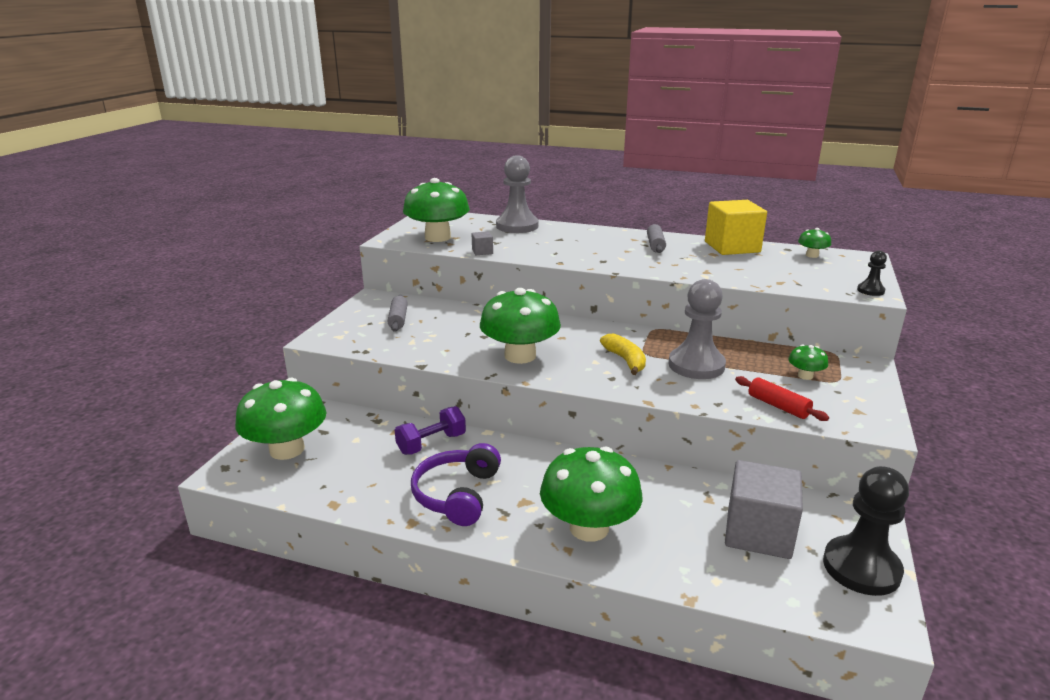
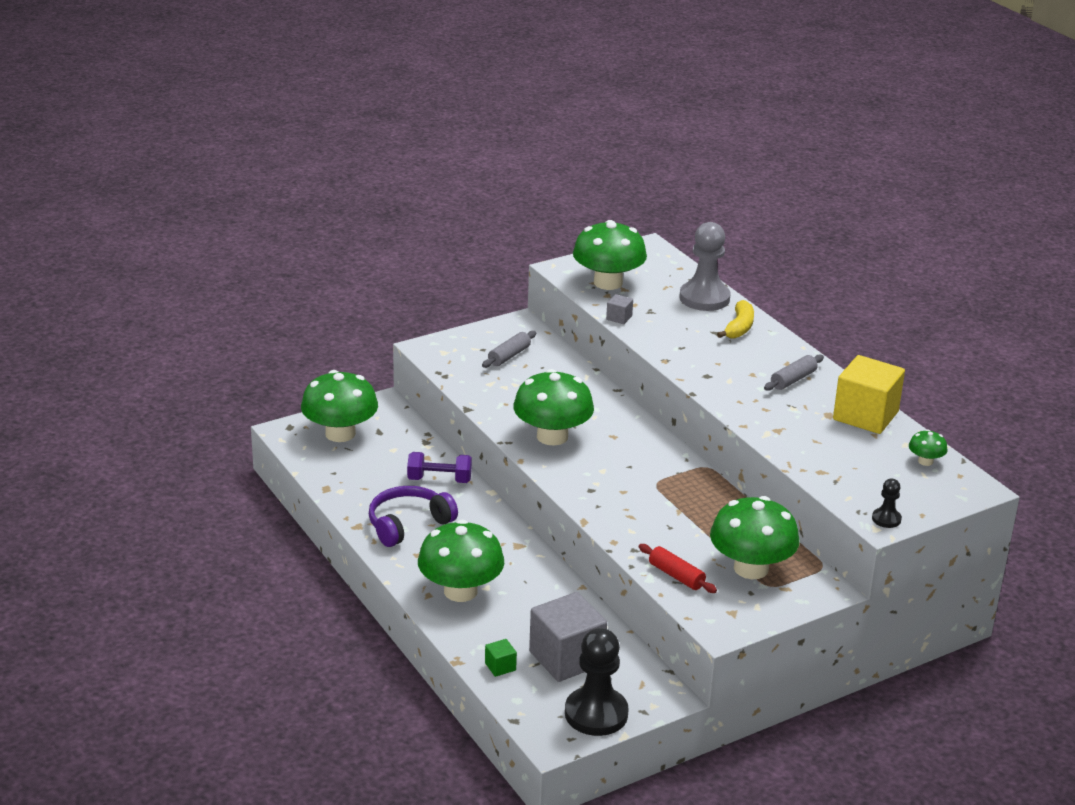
camera: 40 degrees right, 5 degrees up
yellow banana [600,333,646,375] -> yellow banana moved to [717,300,754,338]
grey pawn [668,279,726,379] -> none
red rolling pin [735,376,829,421] -> red rolling pin turned 45 degrees counterclockwise [639,544,717,593]
green mushroom [788,345,828,380] -> green mushroom [710,496,799,579], size x2.23
none -> green cube [485,639,517,677]

